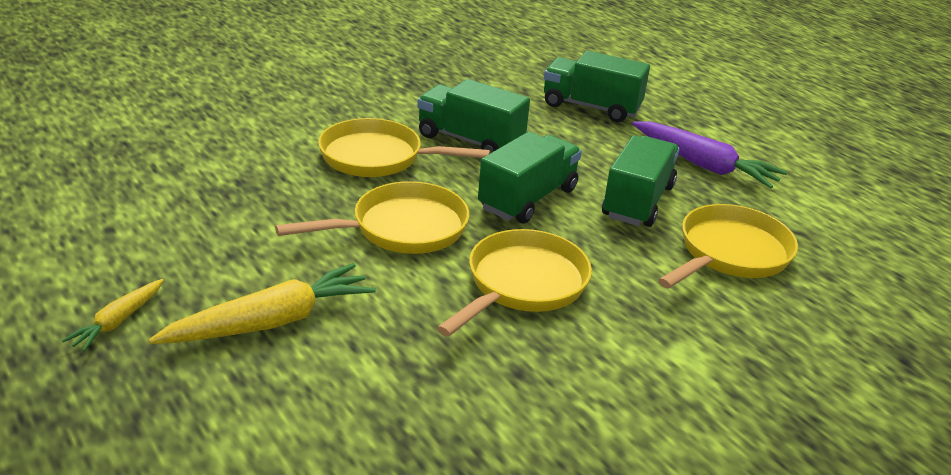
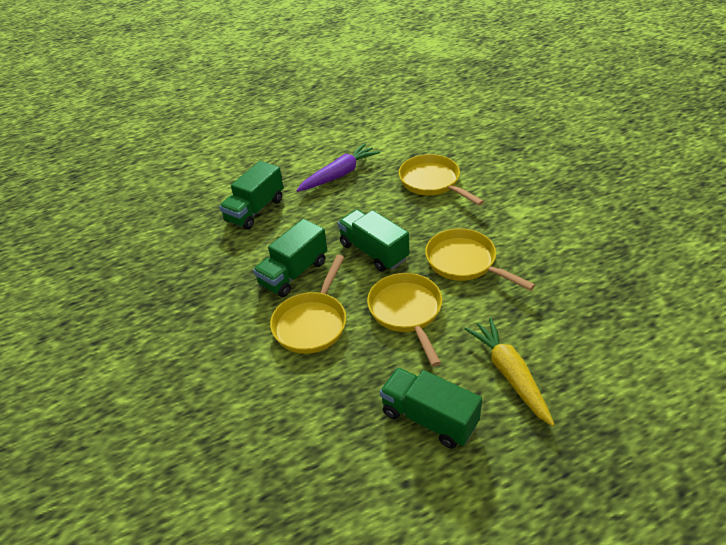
camera: 75 degrees left, 10 degrees up
yellow carrot [62,279,164,352] -> none
green truck [602,135,679,227] -> green truck moved to [380,368,482,449]

